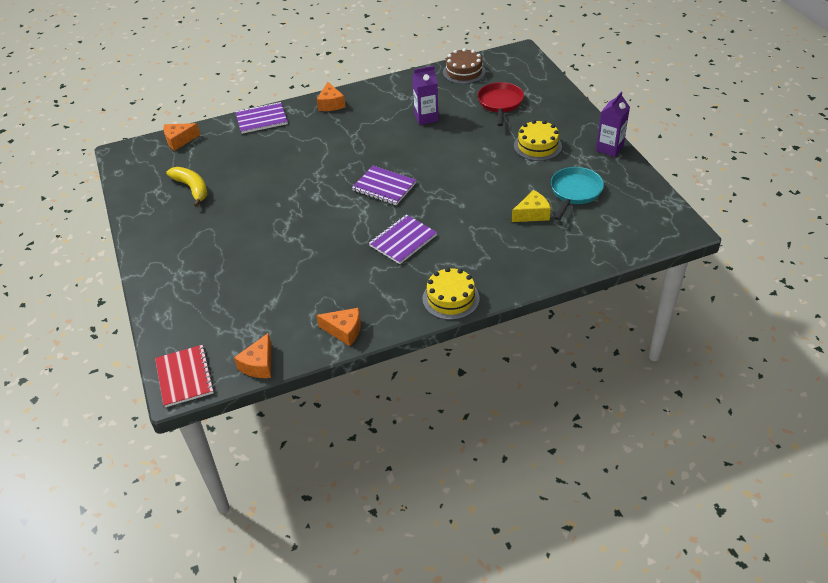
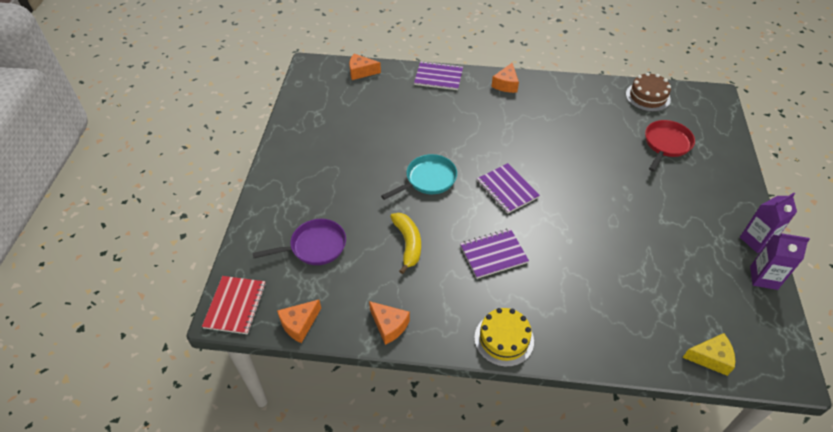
camera: 25 degrees right, 5 degrees up
yellow banana [166,167,208,207] -> yellow banana moved to [390,213,421,274]
purple carton [412,66,439,125] -> purple carton moved to [750,234,810,290]
yellow cheese [512,190,551,222] -> yellow cheese moved to [682,333,735,376]
yellow cake [514,120,562,161] -> none
turquoise pan [551,167,604,220] -> turquoise pan moved to [381,154,457,200]
none -> purple pan [253,219,346,265]

